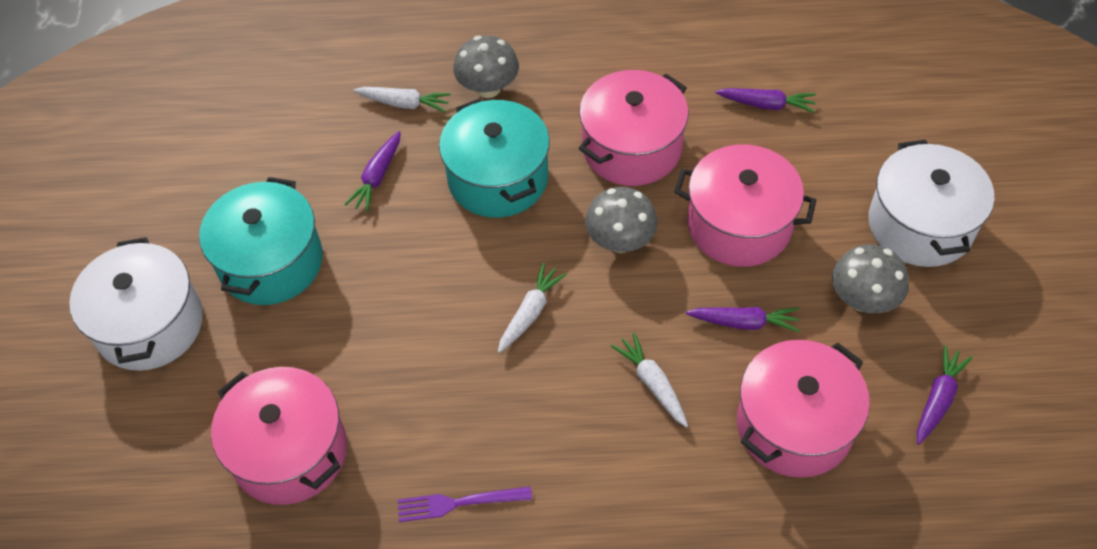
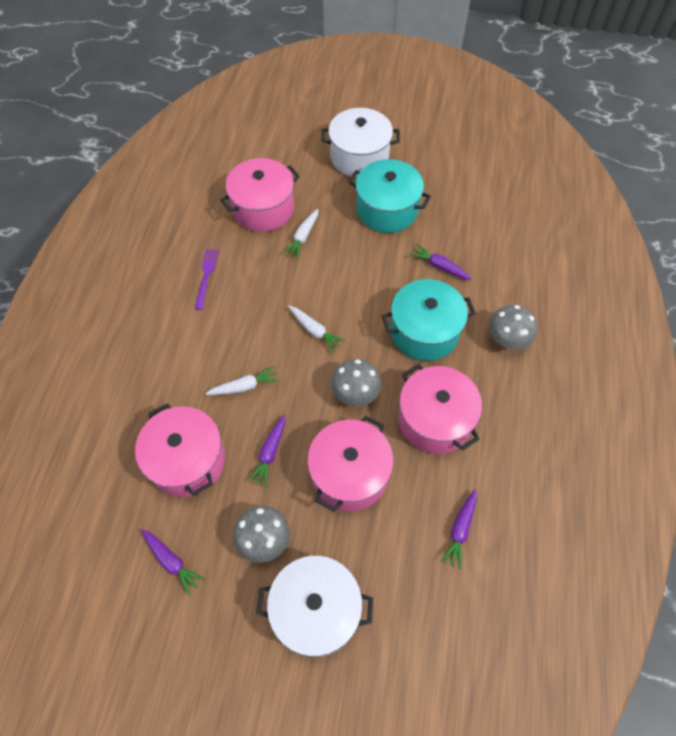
camera: 100 degrees right, 5 degrees up
white carrot [353,87,451,112] -> white carrot moved to [283,209,319,259]

